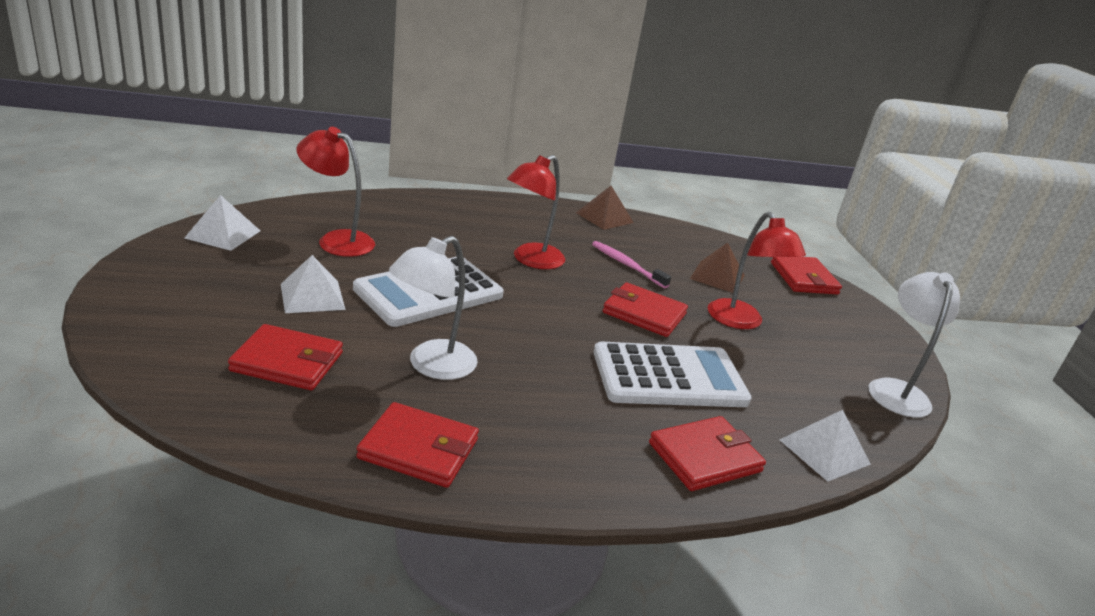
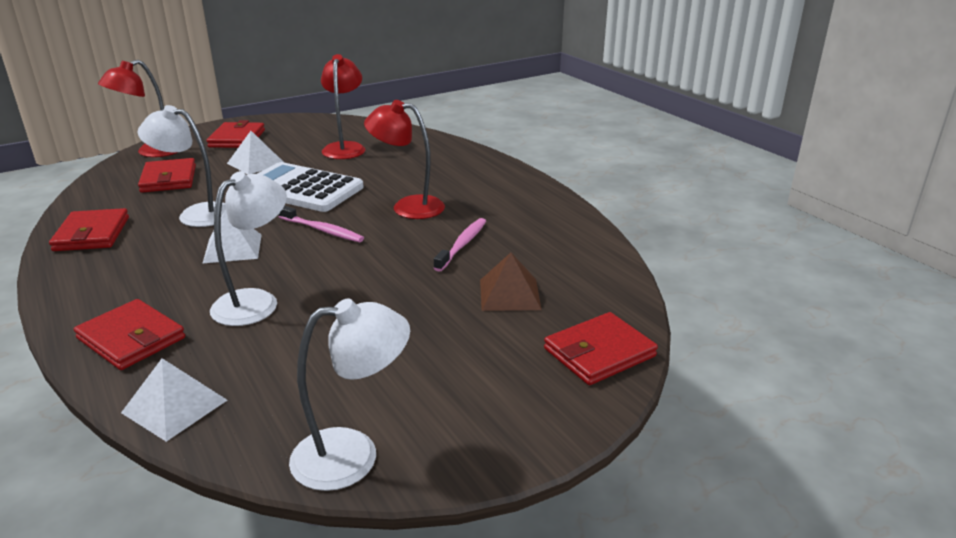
camera: 70 degrees right, 0 degrees up
white pyramid [185,195,260,251] -> white pyramid moved to [202,209,262,264]
brown pyramid [576,186,634,230] -> none
white calculator [593,341,752,407] -> white lamp [210,171,287,326]
red wallet [603,282,688,337] -> red wallet moved to [207,120,265,148]
red lamp [708,212,806,329] -> red lamp moved to [98,60,178,157]
none -> pink toothbrush [278,205,364,242]

